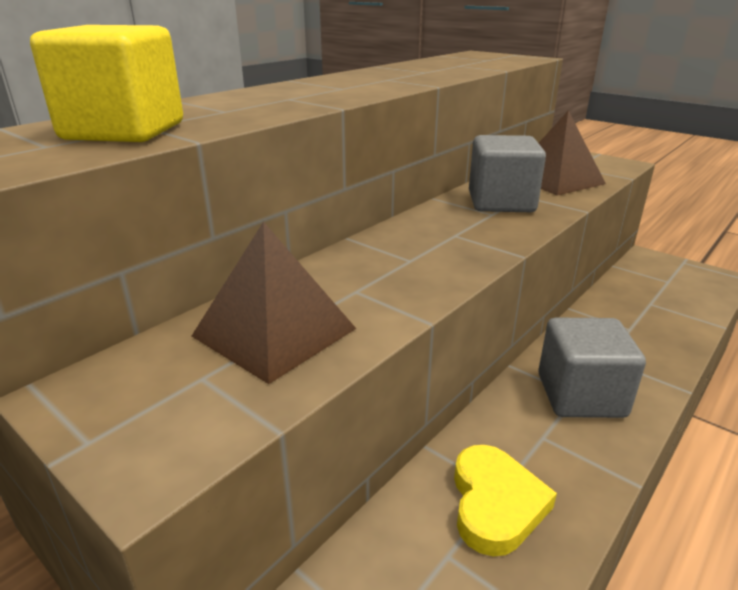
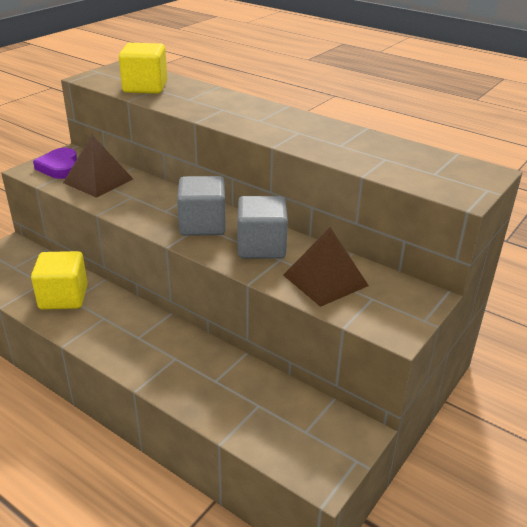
camera: 85 degrees right, 5 degrees up
yellow heart [454,445,557,556] -> yellow cube [31,251,88,310]
grey cube [538,318,646,418] -> grey cube moved to [177,176,226,236]
none -> purple heart [33,148,77,179]

